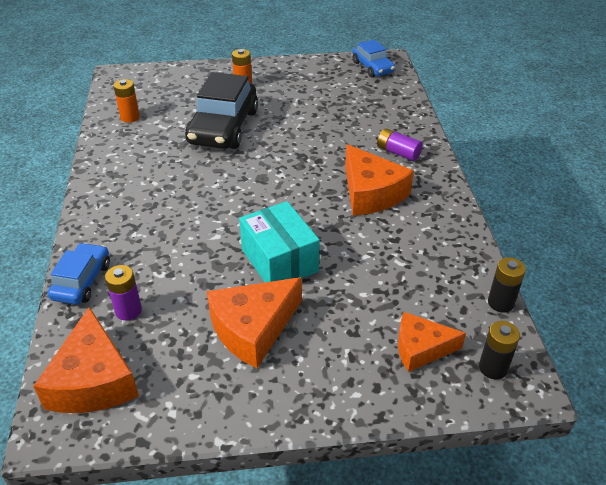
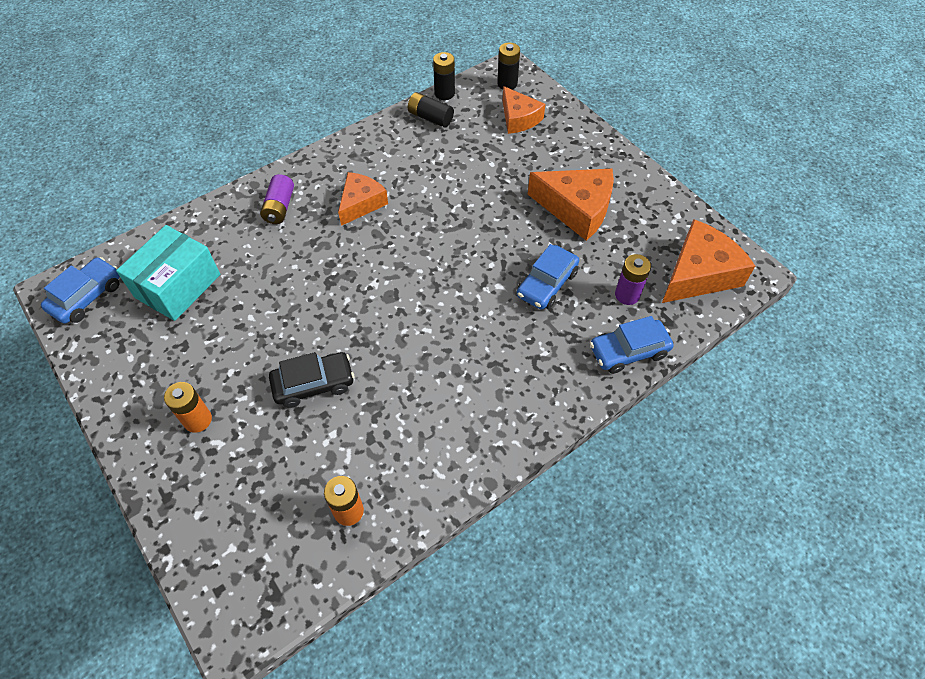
camera: 120 degrees left, 15 degrees up
black car [185,72,258,149] -> black car [269,352,354,408], size x0.57
turquoise box [239,201,320,282] -> turquoise box moved to [116,225,220,321]
orange cheese [345,144,414,215] -> orange cheese [338,172,388,226], size x0.65
none -> black battery [408,92,454,128]
none -> blue car [517,244,579,310]

